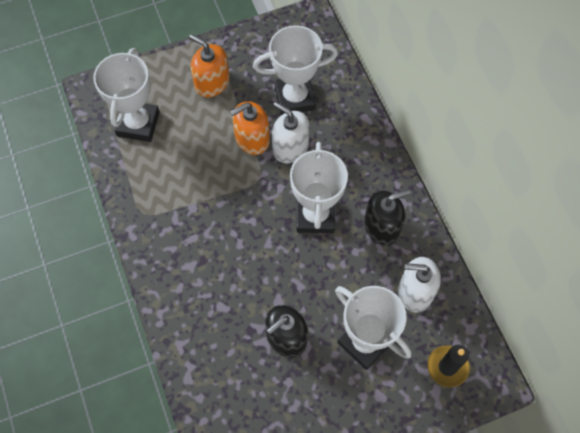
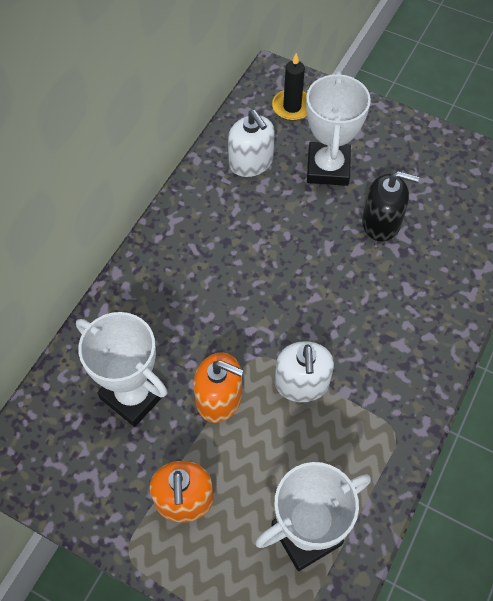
camera: 130 degrees left, 5 degrees down
white soap dispenser [272,102,310,163] -> white soap dispenser moved to [275,341,334,402]
white trophy [290,142,348,233] -> none
black soap dispenser [364,189,411,245] -> none

